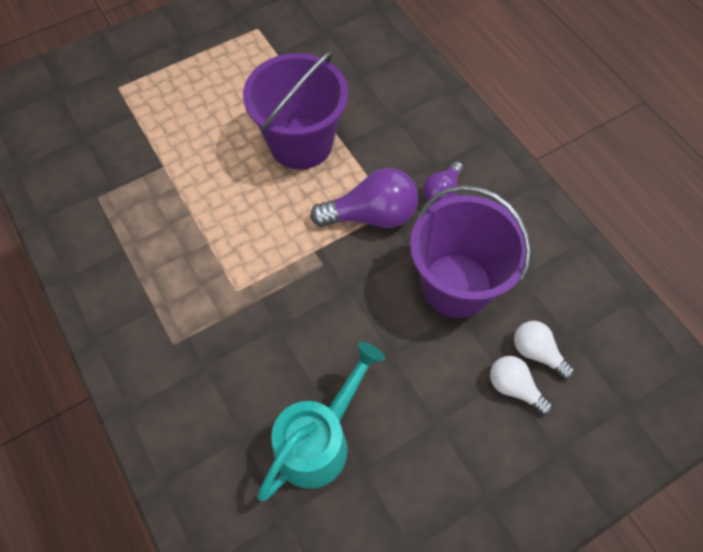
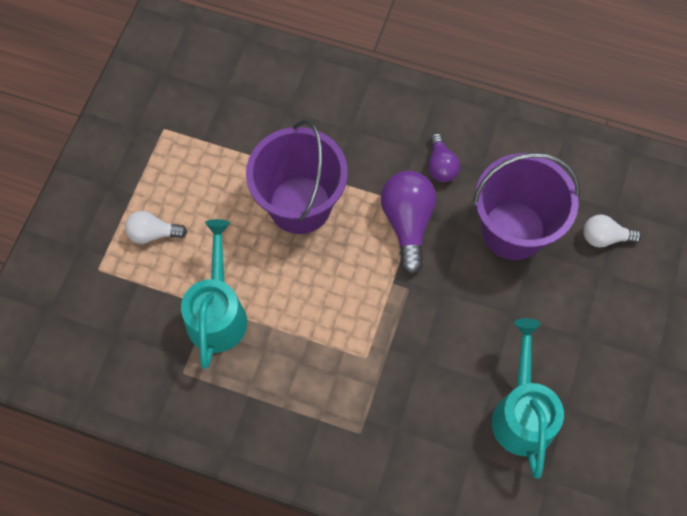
camera: 40 degrees left, 5 degrees up
purple light bulb [310,168,418,228] -> purple light bulb turned 45 degrees counterclockwise [381,171,436,275]
white light bulb [490,356,553,415] -> white light bulb moved to [125,211,187,244]
none -> turquoise watering can [181,219,247,369]

